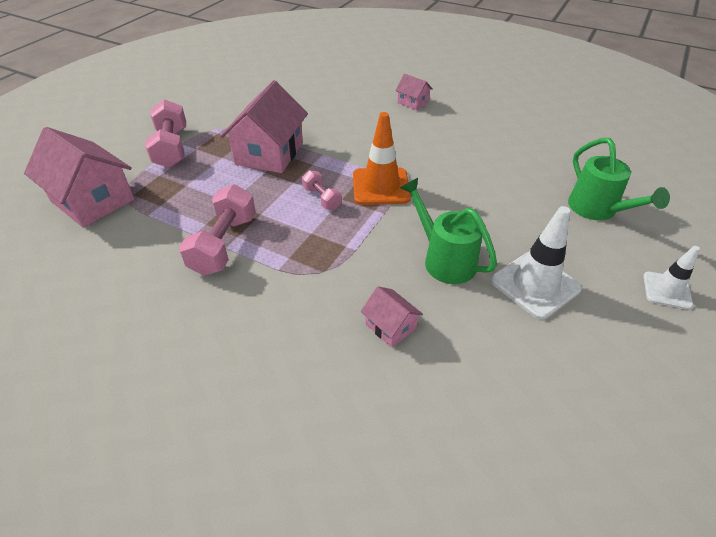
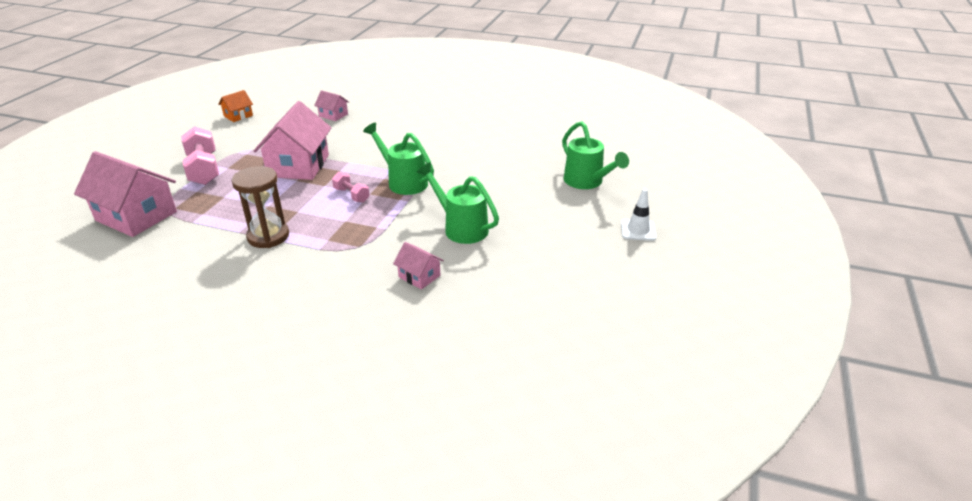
camera: 10 degrees left, 10 degrees down
pink dumbbell [179,184,256,276] -> brown hourglass [232,166,289,248]
orange traffic cone [353,112,411,205] -> green watering can [363,123,434,195]
pink house [395,74,433,110] -> pink house moved to [314,90,349,121]
white traffic cone [491,206,582,320] -> none
none -> orange house [218,90,253,122]

